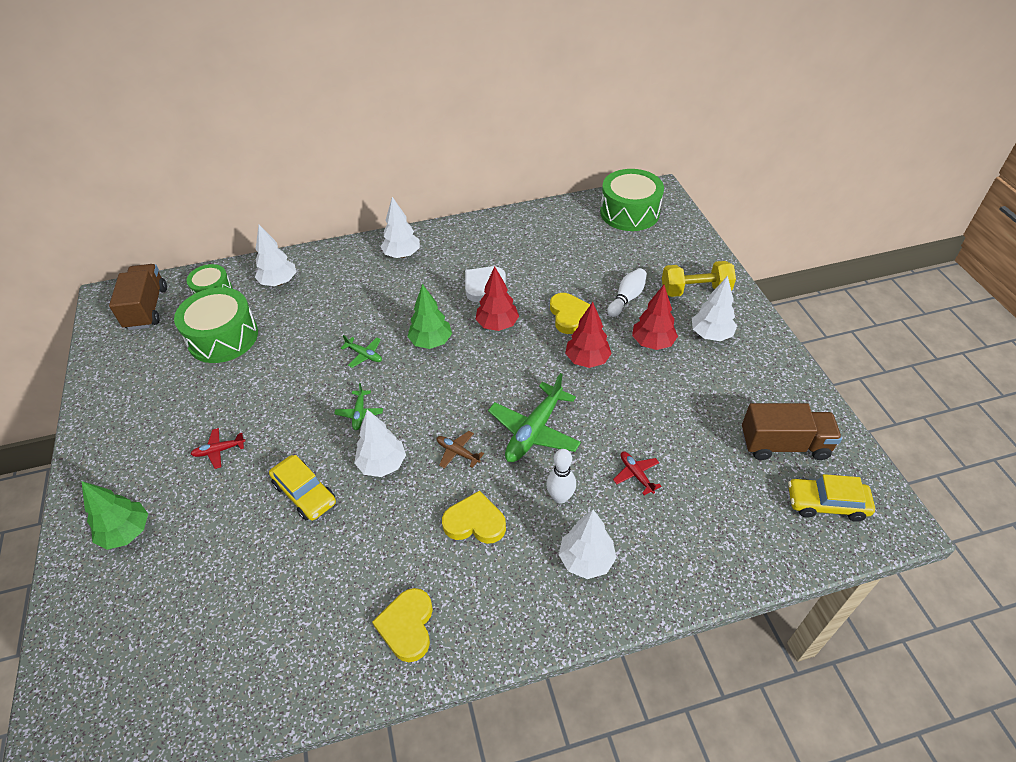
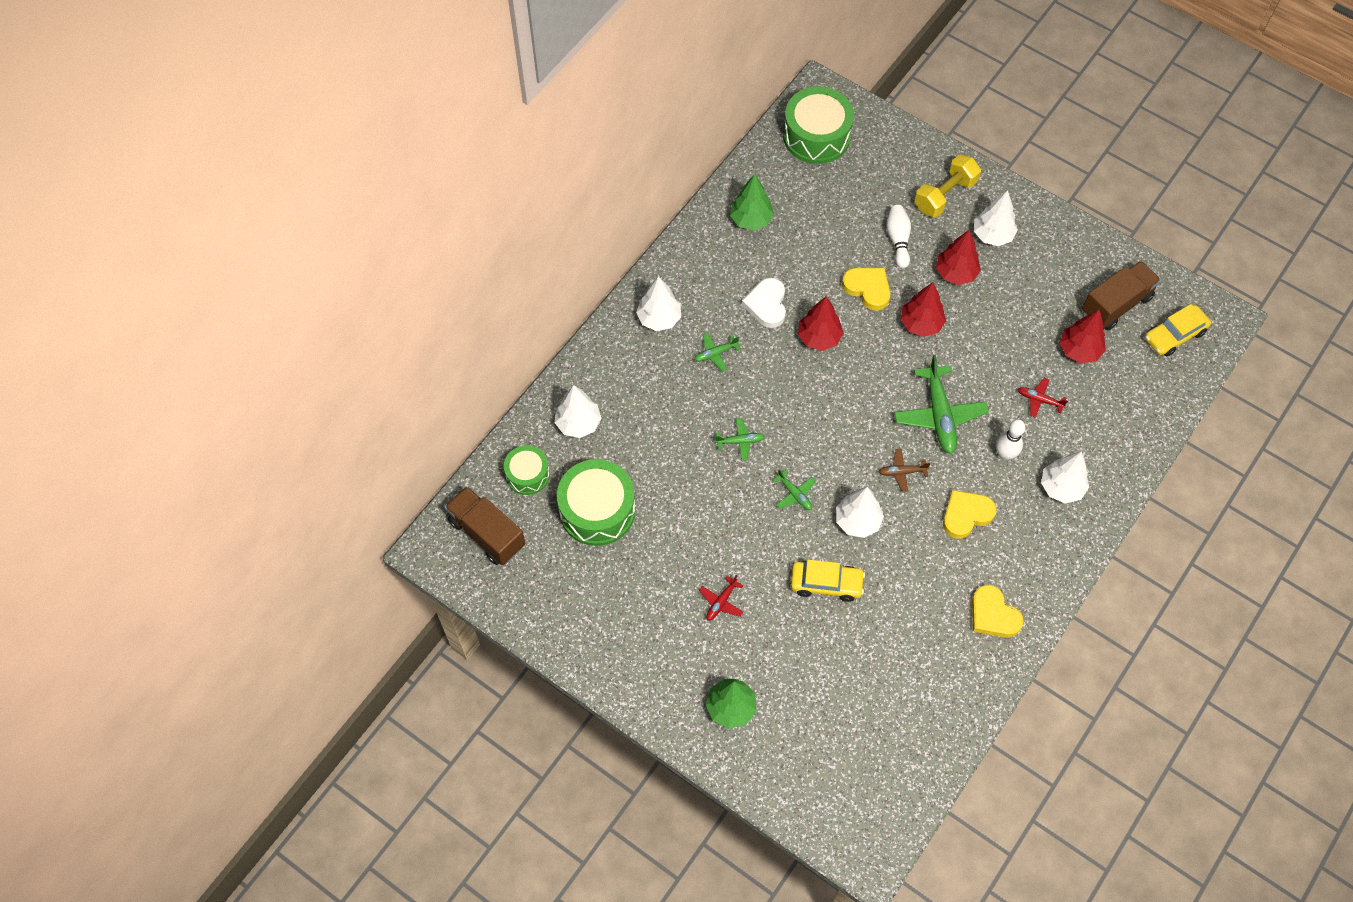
camera: 40 degrees left, 15 degrees up
green tree [407,284,452,349] -> green tree moved to [730,174,774,231]
none -> green plane [694,333,741,371]
none -> red tree [1060,309,1106,363]

